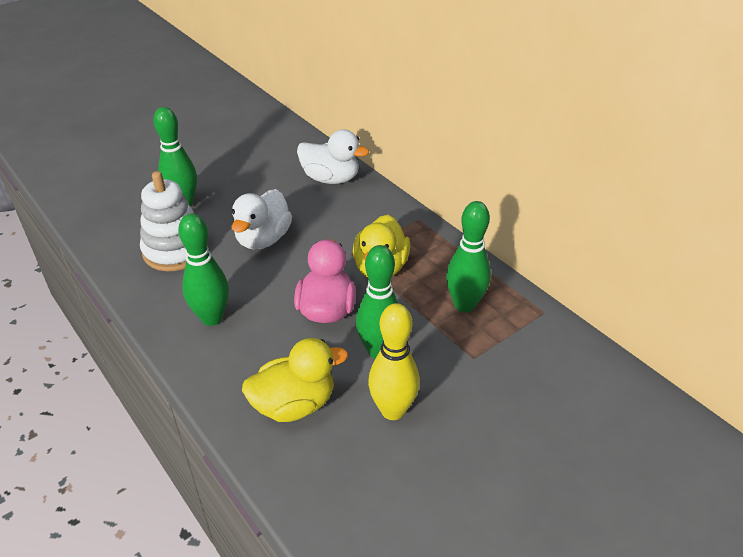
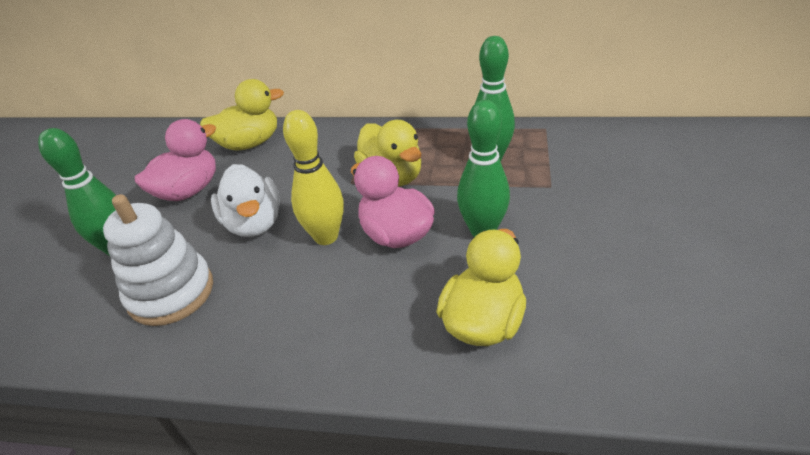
camera: 40 degrees left, 0 degrees up
green bowling pin [178,214,229,326] -> none
white duck [297,129,369,184] -> yellow duck [200,79,284,151]
yellow bowling pin [368,303,420,420] -> yellow bowling pin moved to [283,110,344,245]
none -> pink duck [135,119,216,201]

